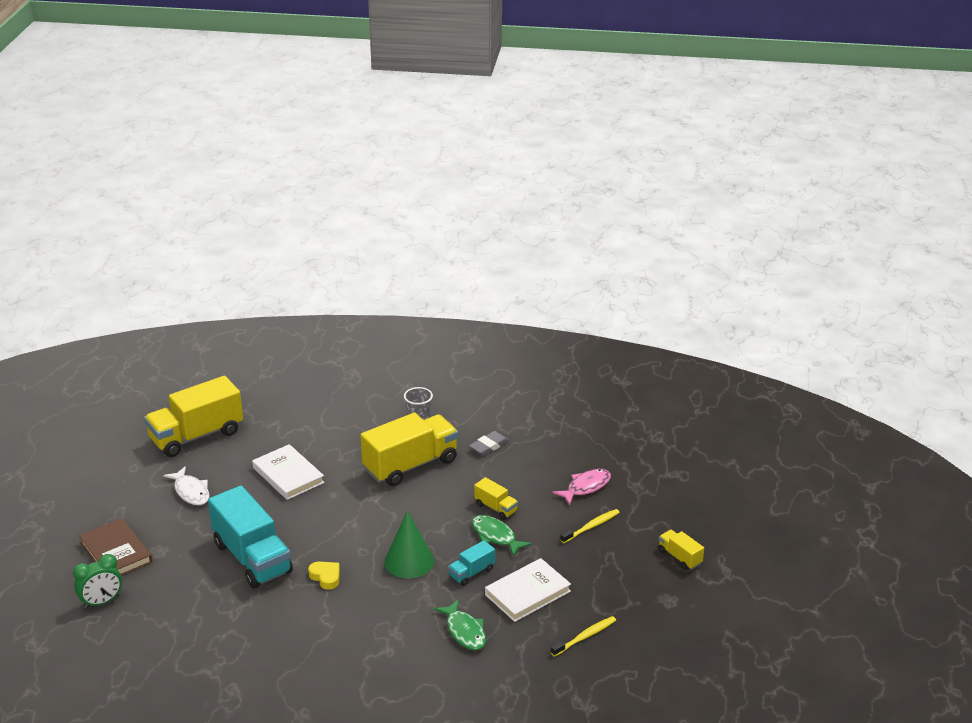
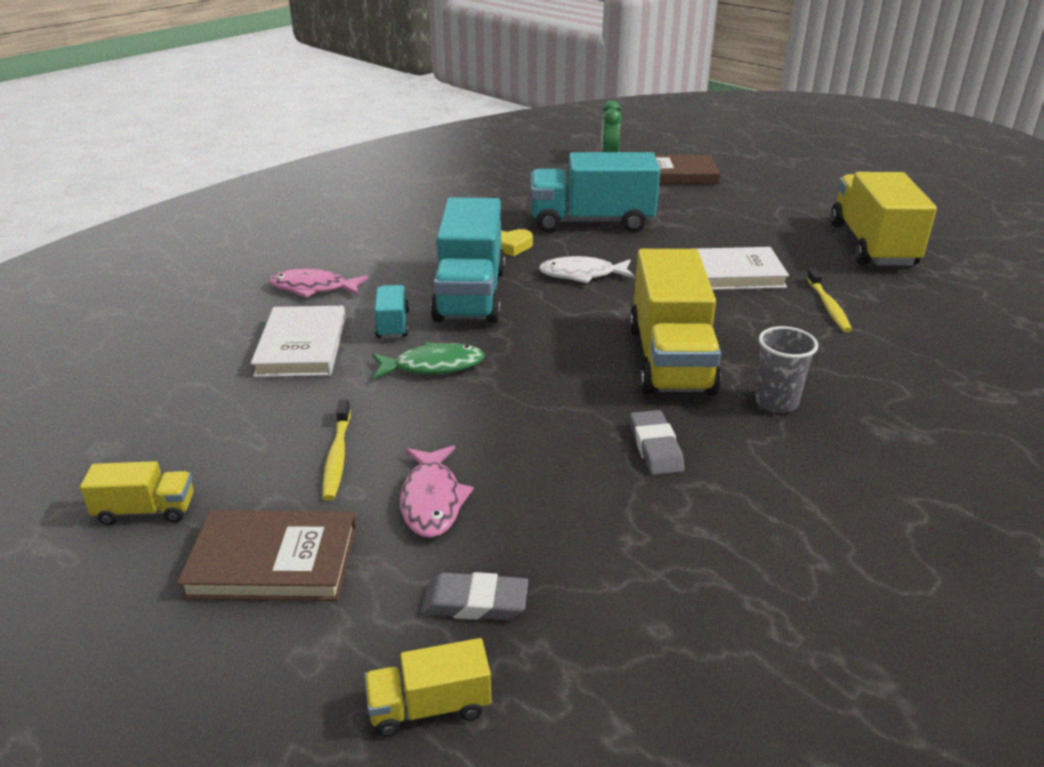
camera: 125 degrees right, 0 degrees up
white fish [163,466,209,505] -> white fish moved to [539,256,635,284]
green cone [384,511,434,578] -> turquoise truck [431,197,505,323]
green fish [434,599,486,650] -> pink fish [269,269,368,298]
yellow truck [474,477,518,520] -> yellow truck moved to [364,638,491,737]
yellow toothbrush [551,616,616,657] -> yellow toothbrush moved to [807,268,852,332]
none -> brown book [177,510,357,601]
none -> grey eraser [421,572,528,620]

